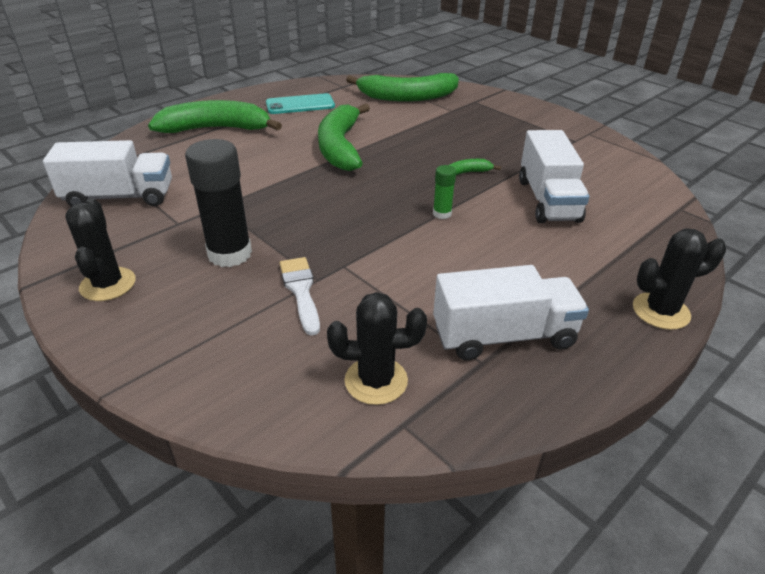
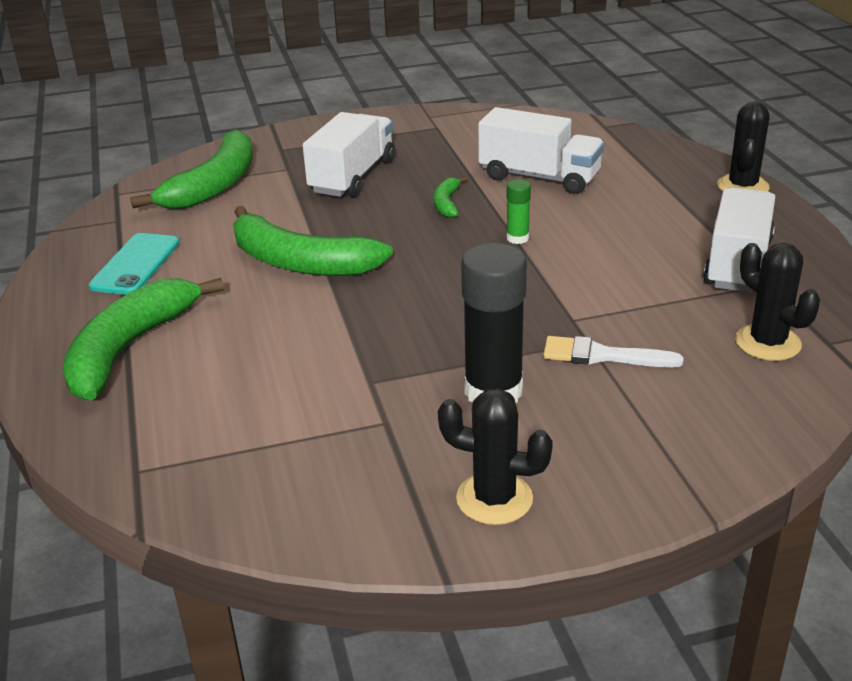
camera: 60 degrees left, 5 degrees down
white truck [43,140,172,207] -> white truck moved to [303,112,395,197]
black cactus [327,292,427,405] -> black cactus turned 60 degrees counterclockwise [735,243,820,361]

